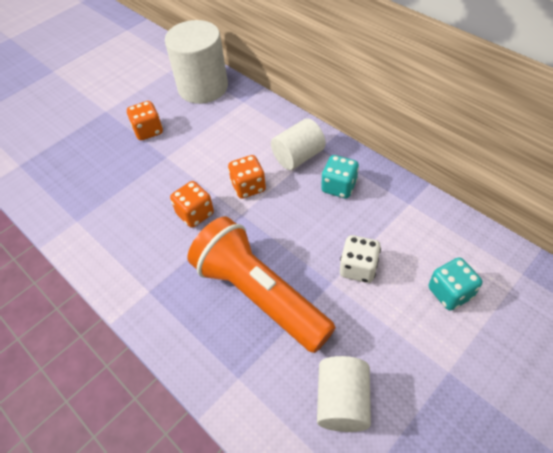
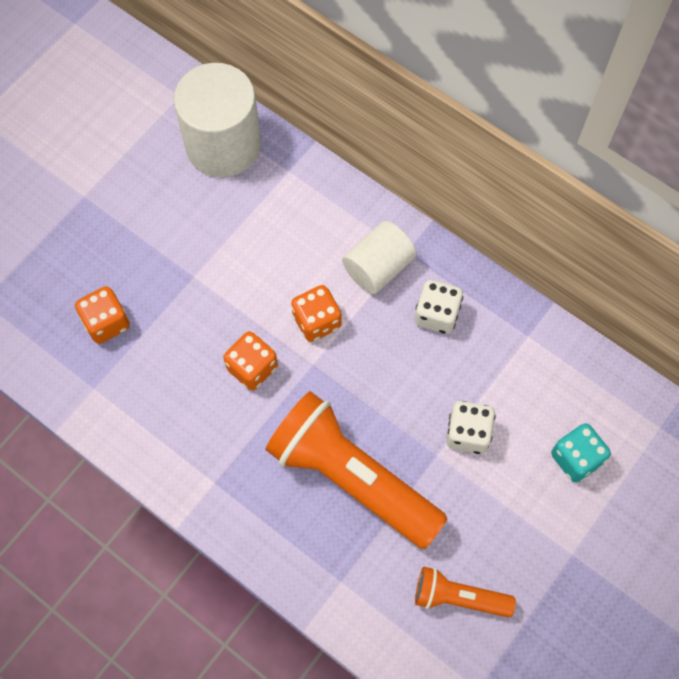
camera: 10 degrees left, 15 degrees up
orange dice [127,101,163,140] -> orange dice moved to [75,286,130,344]
white cylinder [317,356,371,432] -> orange flashlight [415,567,516,618]
turquoise dice [321,155,359,198] -> white dice [415,280,463,334]

